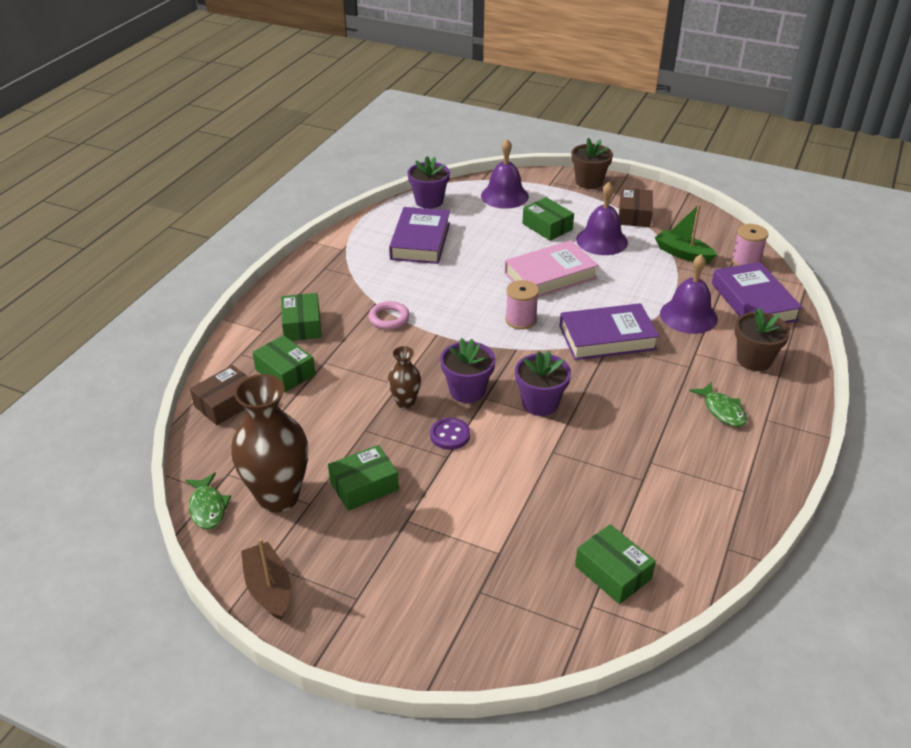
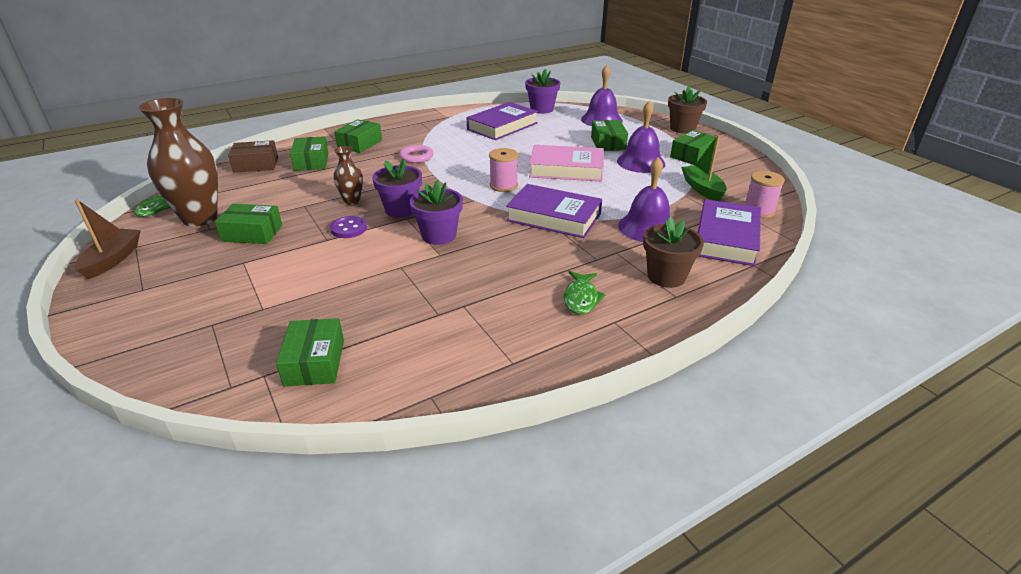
camera: 35 degrees right, 5 degrees down
brown box [619,188,653,227] -> green box [670,130,716,165]

